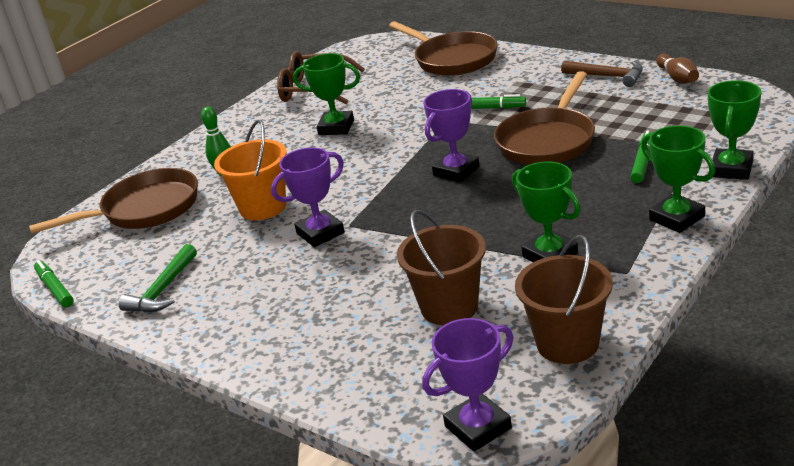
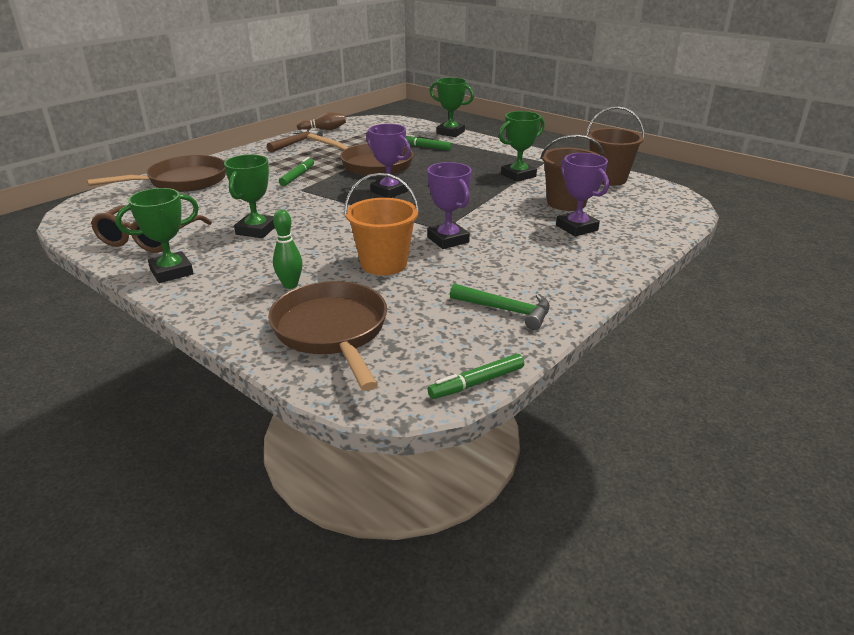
camera: 90 degrees left, 0 degrees up
purple trophy [422,318,514,452] -> purple trophy moved to [556,153,609,237]
green trophy [641,125,715,233] -> green trophy moved to [115,188,199,283]

